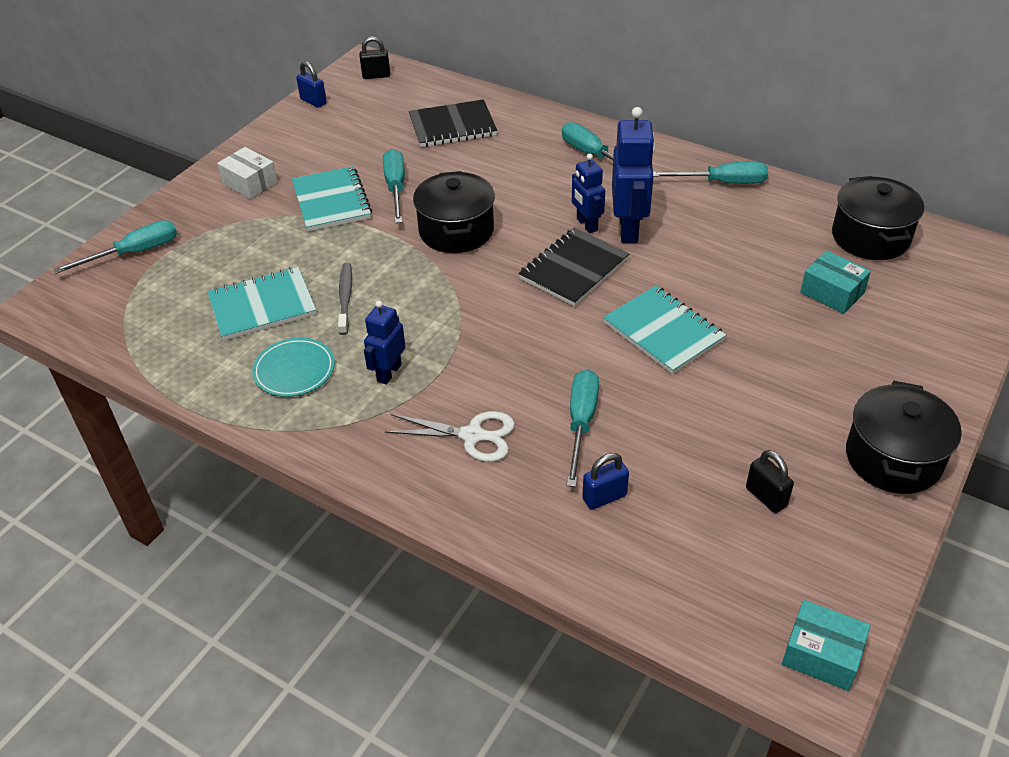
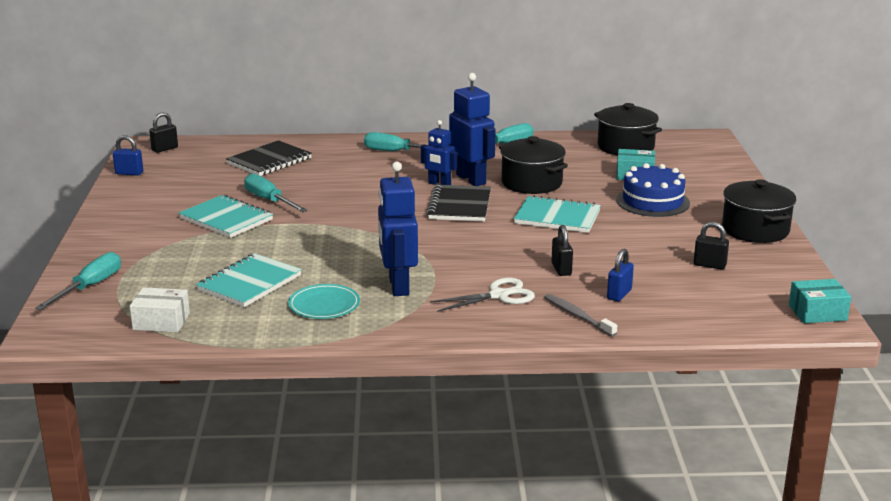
camera: 35 degrees left, 20 degrees down
white box [217,147,278,199] -> white box moved to [130,287,190,333]
grey toothbrush [338,263,352,335] -> grey toothbrush moved to [544,294,617,337]
blue robot [364,301,406,385] -> blue robot [378,162,418,296], size x1.65
black pot [413,171,495,253] -> black pot moved to [499,136,568,194]
turquoise screwdriver [567,369,599,487] -> black padlock [551,225,573,276]
none -> blue cake [616,163,690,217]

